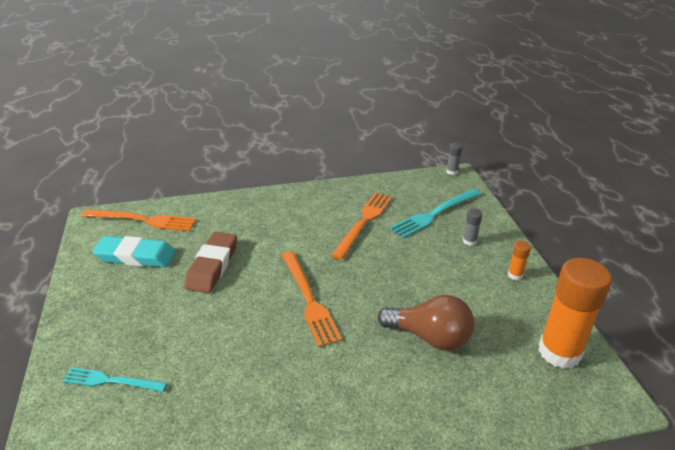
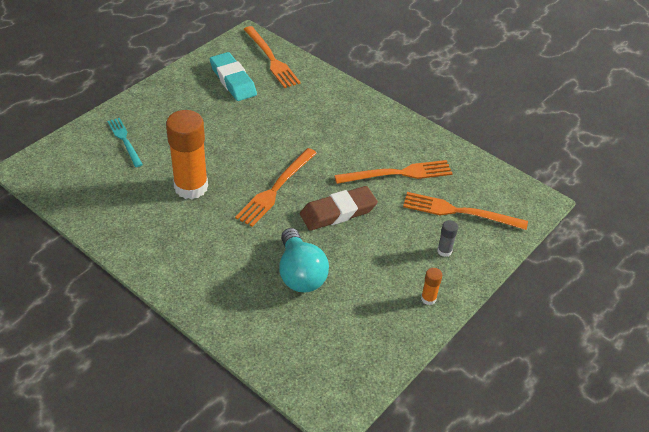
camera: 50 degrees right, 10 degrees up
brown eraser [184,232,237,293] -> brown eraser moved to [300,186,378,231]
brown light bulb [378,295,474,350] -> turquoise light bulb [279,228,329,292]
turquoise fork [390,189,481,238] -> orange fork [403,192,528,230]
grey glue stick [446,143,462,175] -> none
orange glue stick [538,258,612,369] -> orange glue stick moved to [166,110,208,199]

